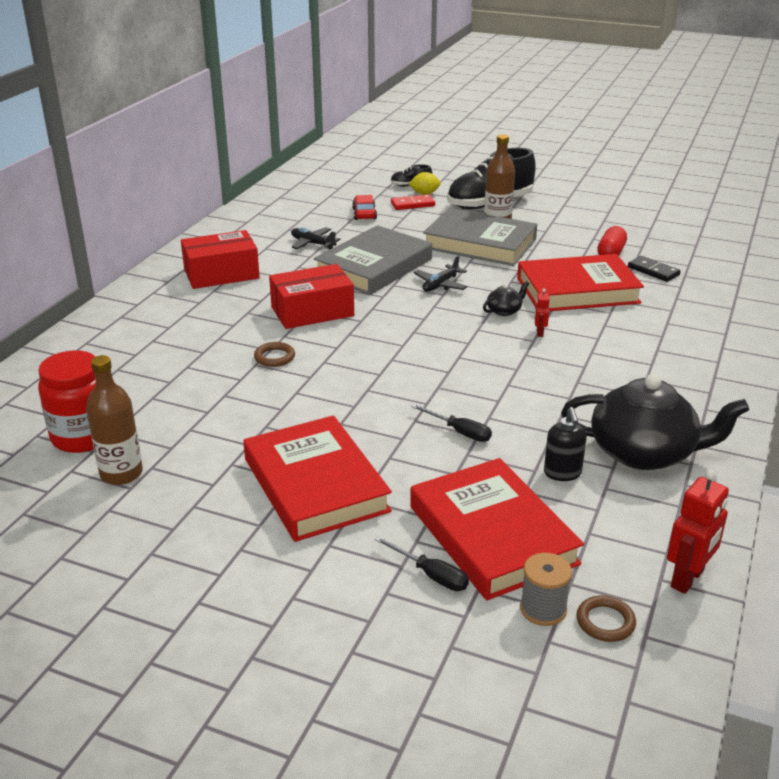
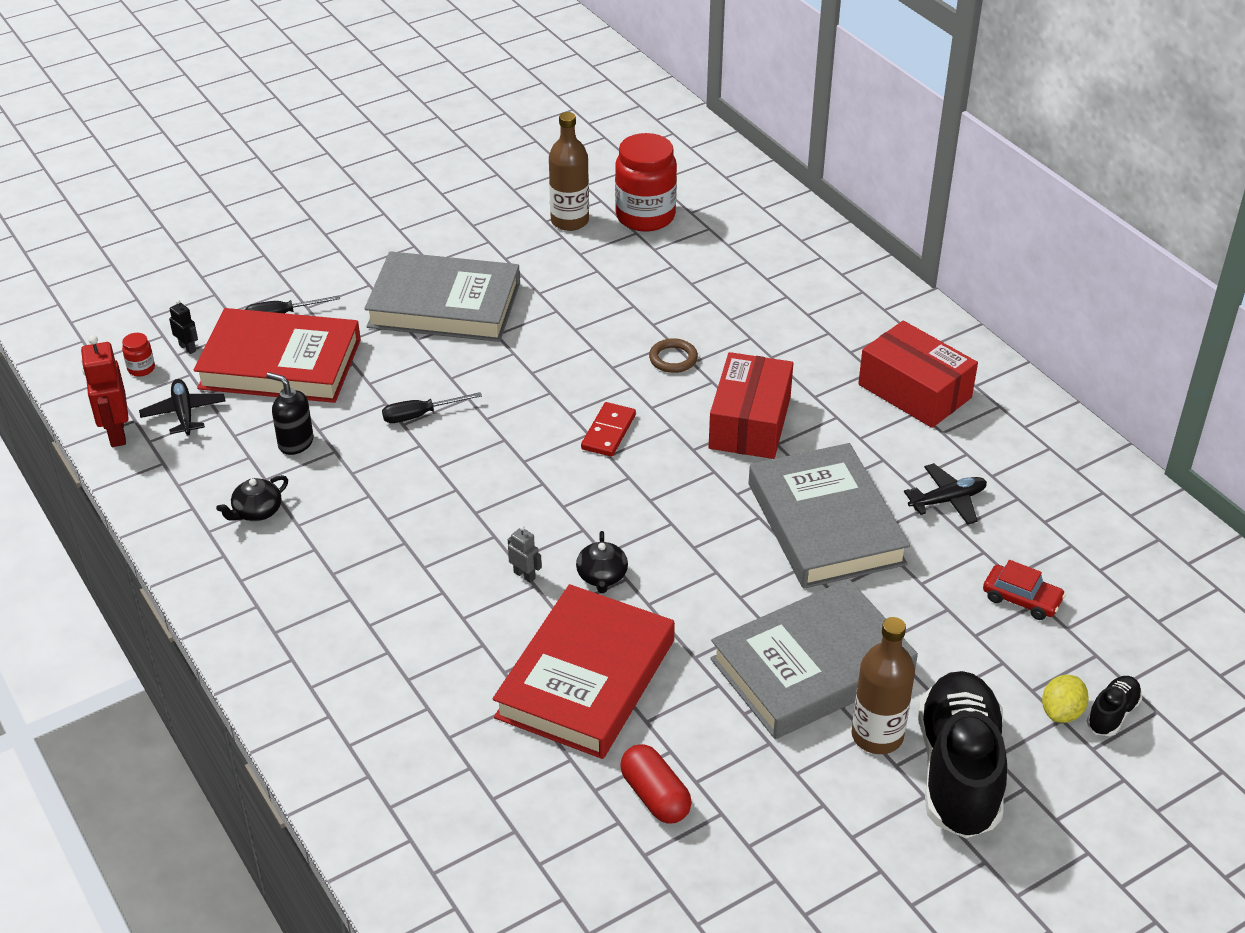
camera: 125 degrees right, 10 degrees up
red box [181,230,260,289] -> red box turned 60 degrees counterclockwise [858,321,978,428]
red book [243,415,392,542] -> grey book [364,251,520,342]
red domino [391,194,435,210] -> red domino moved to [581,402,636,457]
black plane [414,255,468,292] -> black plane moved to [139,379,226,436]
grey spool [520,553,572,626] -> black robot [169,299,198,354]
red robot [534,289,549,337] -> grey robot [508,526,542,583]
black teapot [561,374,749,470] -> black teapot [216,475,288,521], size x0.42
brown ring [577,595,636,642] -> red jar [122,333,155,376]
black domino [628,256,681,282] -> none

